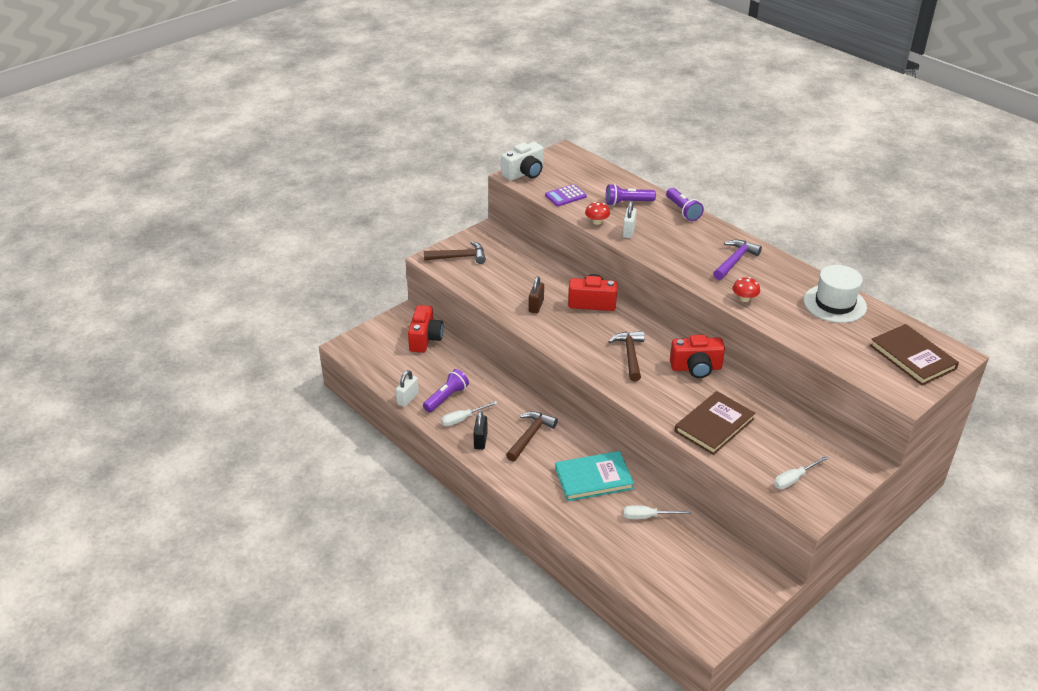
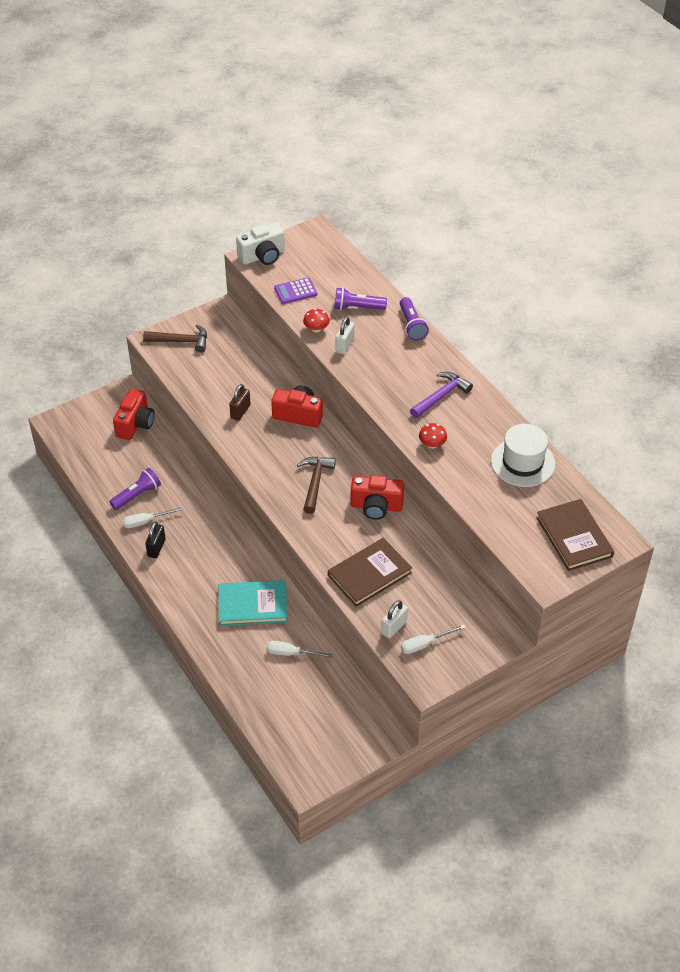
camera: 10 degrees right, 10 degrees up
white padlock [396,370,419,407] -> white padlock moved to [381,600,408,638]
brown hammer [506,411,558,462] -> none

